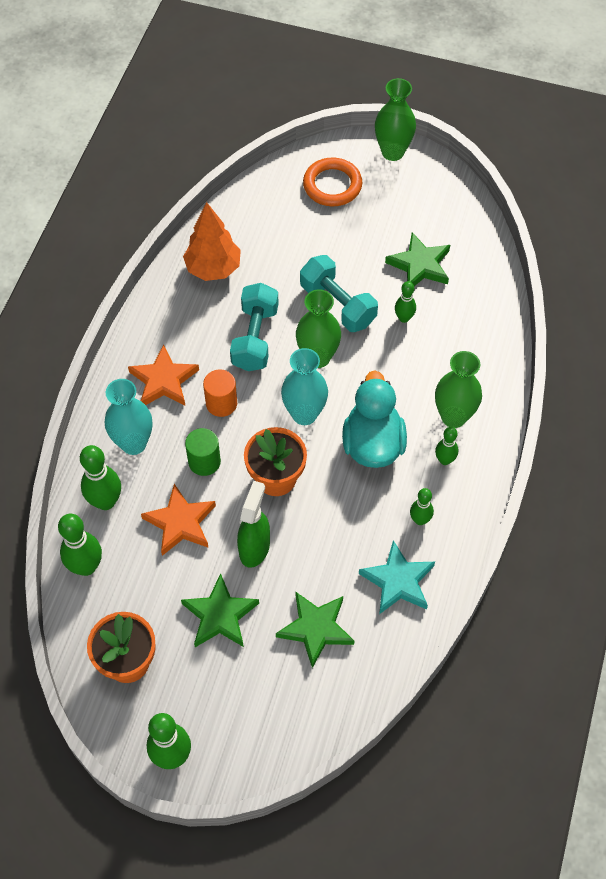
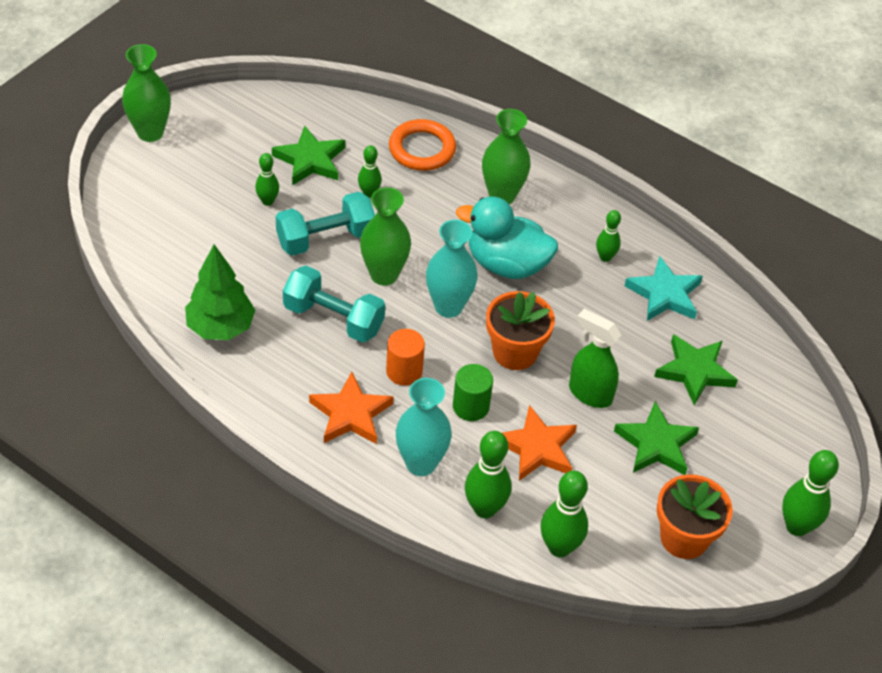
camera: 75 degrees left, 10 degrees down
orange tree [183,202,241,281] -> green tree [185,244,255,340]
orange ring [303,158,362,206] -> orange ring moved to [389,119,456,171]
green bowling pin [435,427,458,465] -> green bowling pin moved to [255,153,279,206]

